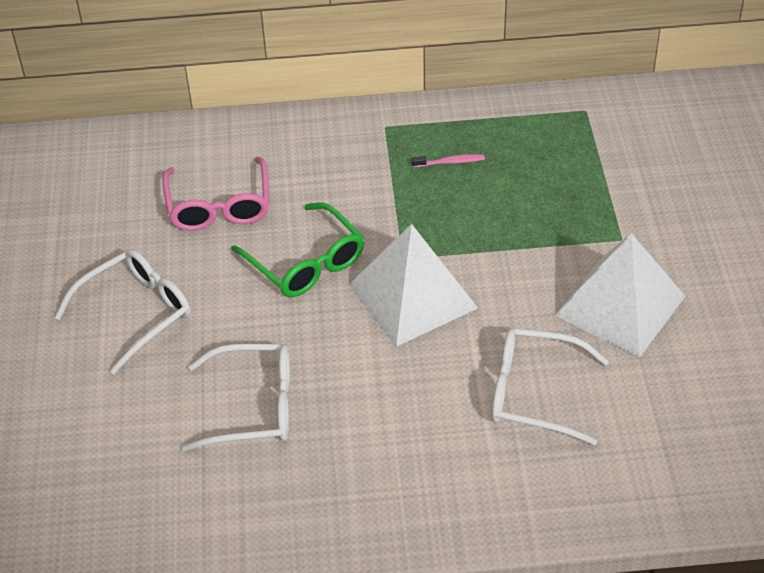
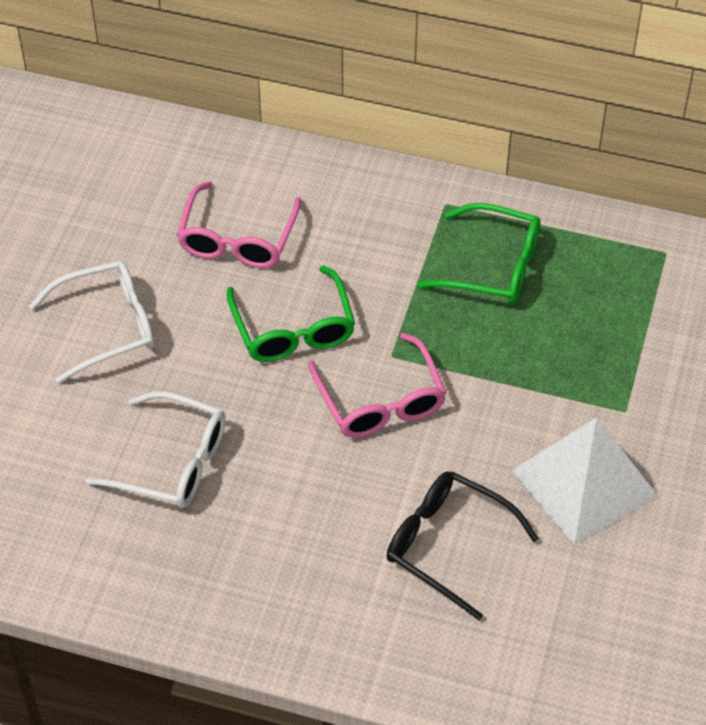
camera: 20 degrees right, 5 degrees up
white pyramid [349,224,478,347] -> pink glasses [308,333,447,438]
pink toothbrush [412,154,485,168] -> green glasses [417,203,541,304]
white glasses [491,328,609,445] -> black glasses [387,471,539,620]

